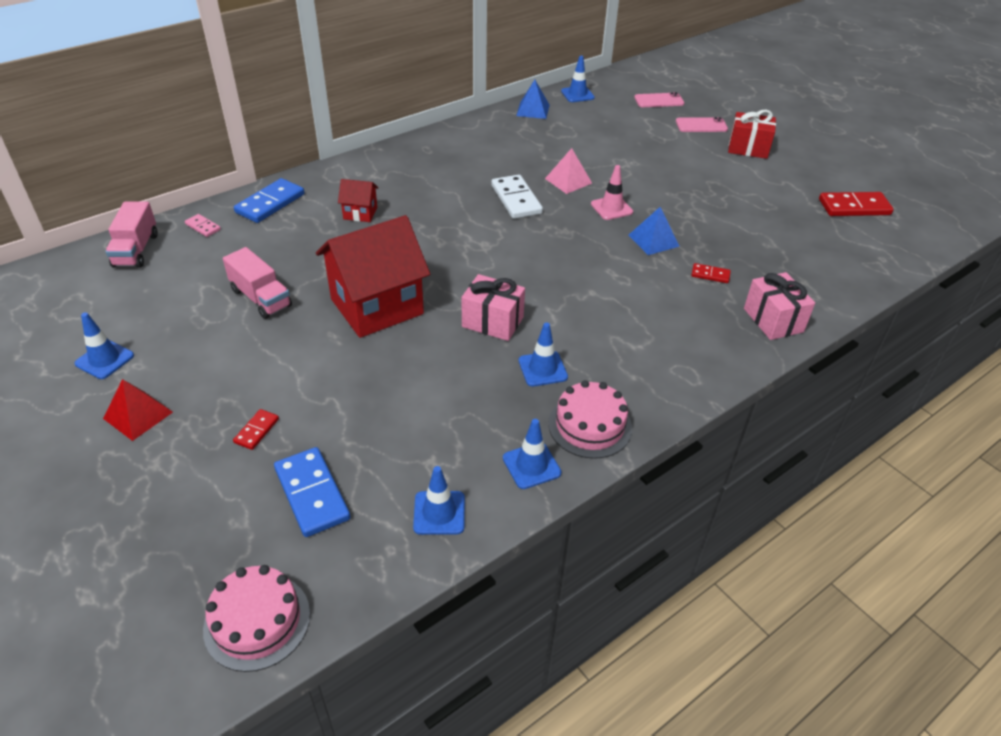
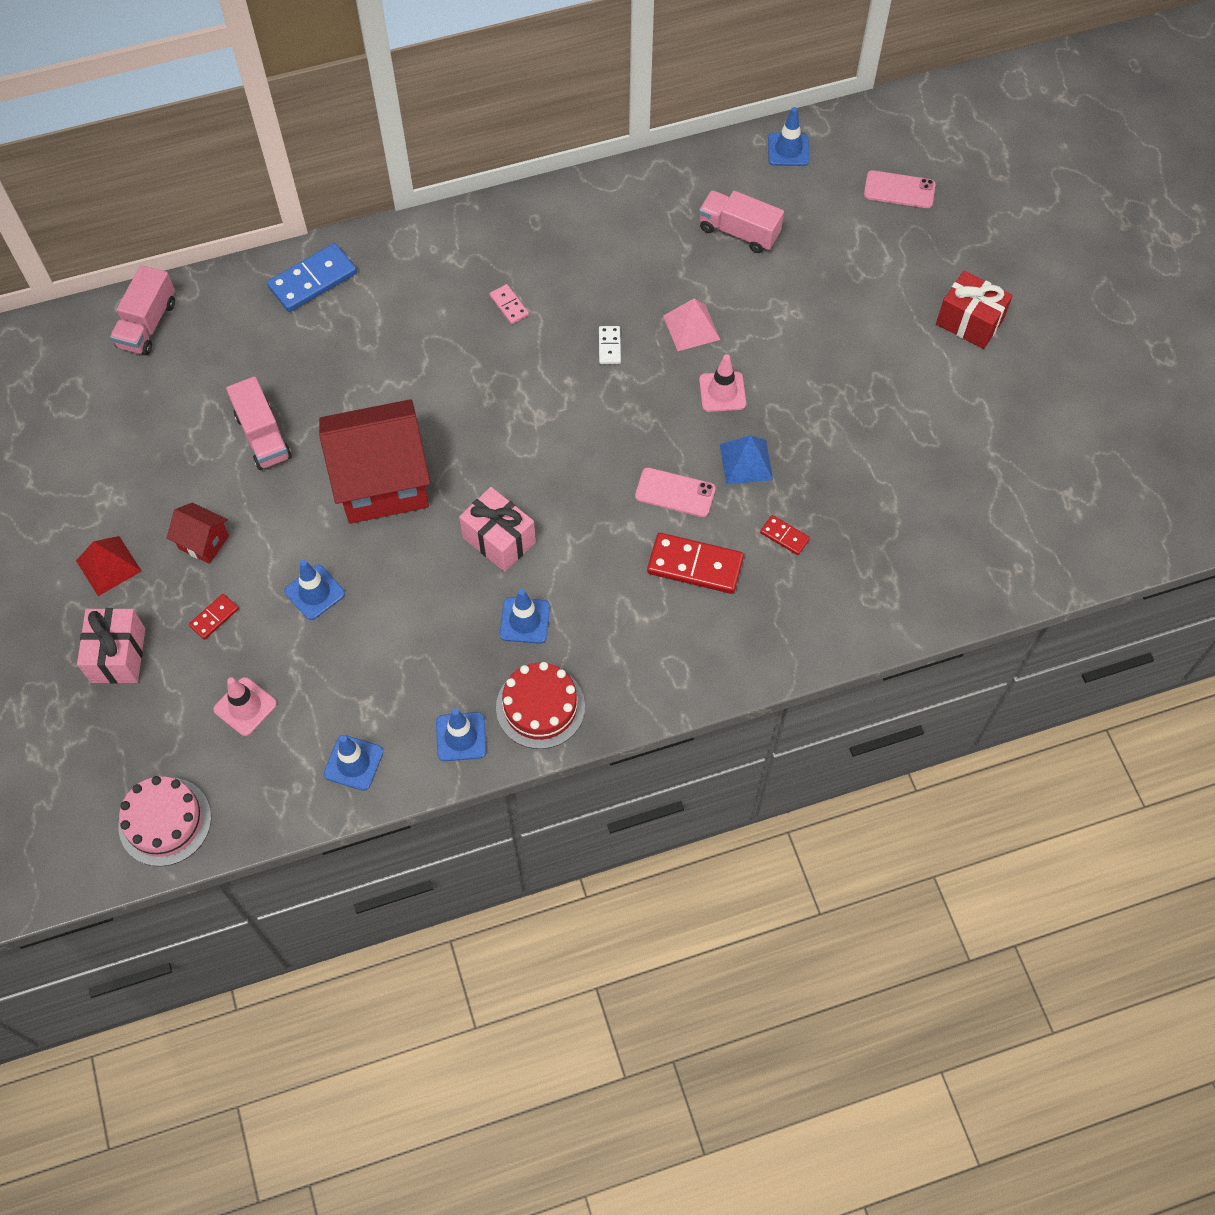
camera: 20 degrees right, 20 degrees up
blue traffic cone [75,312,134,379] -> blue traffic cone moved to [284,560,345,620]
pink domino [185,214,221,237] -> pink domino moved to [490,284,529,324]
blue domino [274,447,351,537] -> pink traffic cone [213,677,277,736]
red house [338,179,378,222] -> red house moved to [167,503,229,564]
white domino [491,175,543,219] -> white domino [599,326,621,364], size x0.51
blue pyramid [516,80,550,119] -> none
pink cake [548,380,632,459] -> red cake [496,662,585,749]
pink phone [676,117,728,132] -> pink phone moved to [635,467,716,517]
pink gift [744,272,815,340] -> pink gift moved to [77,608,145,684]
red domino [819,192,893,216] -> red domino moved to [647,533,744,594]
none -> pink truck [699,190,784,253]

